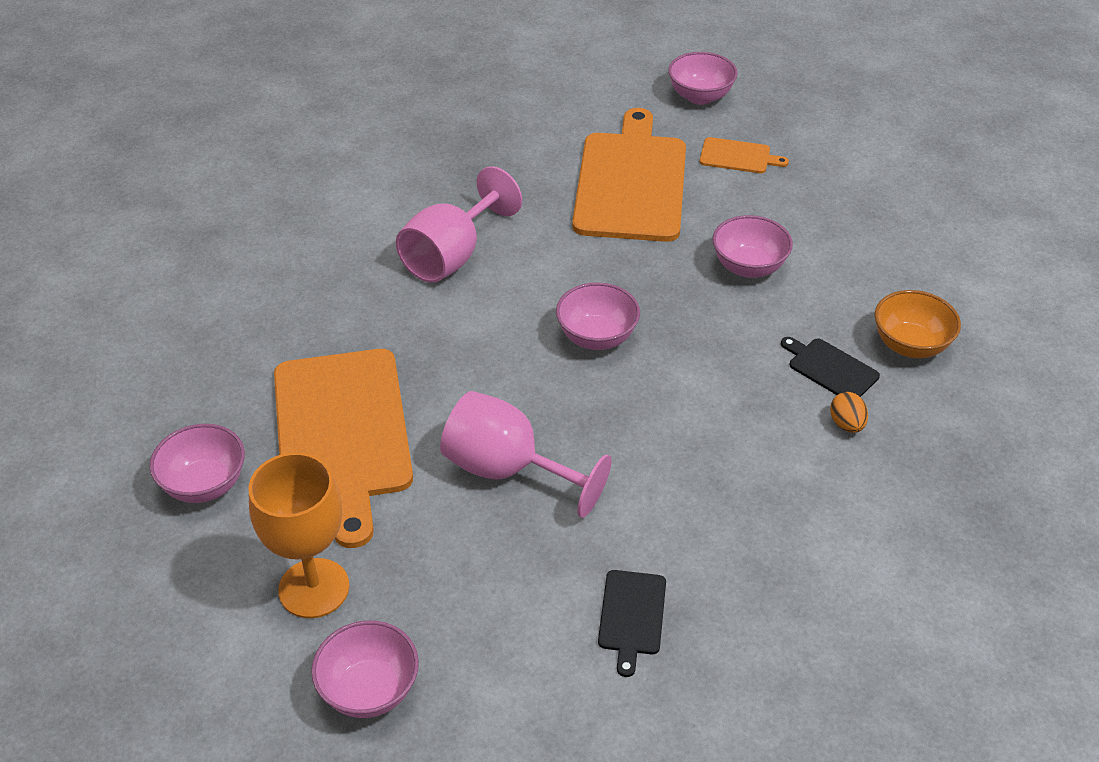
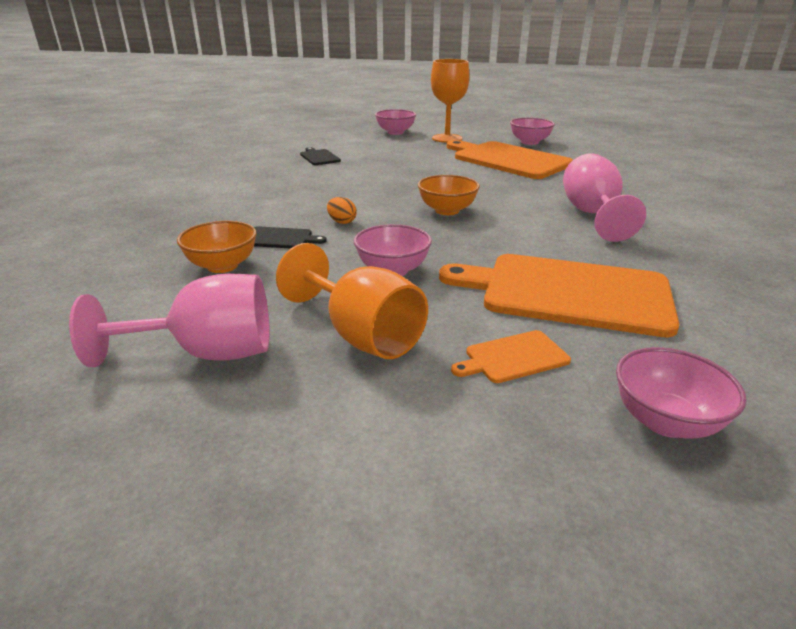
camera: 145 degrees right, 15 degrees down
pink goblet [440,391,612,518] -> pink goblet moved to [69,273,270,367]
pink bowl [556,282,640,350] -> orange bowl [418,175,480,215]
orange cutting board [572,108,686,242] -> orange cutting board turned 135 degrees clockwise [439,254,679,337]
orange egg [830,392,868,433] -> orange egg moved to [327,197,357,224]
none -> orange goblet [276,243,428,359]

